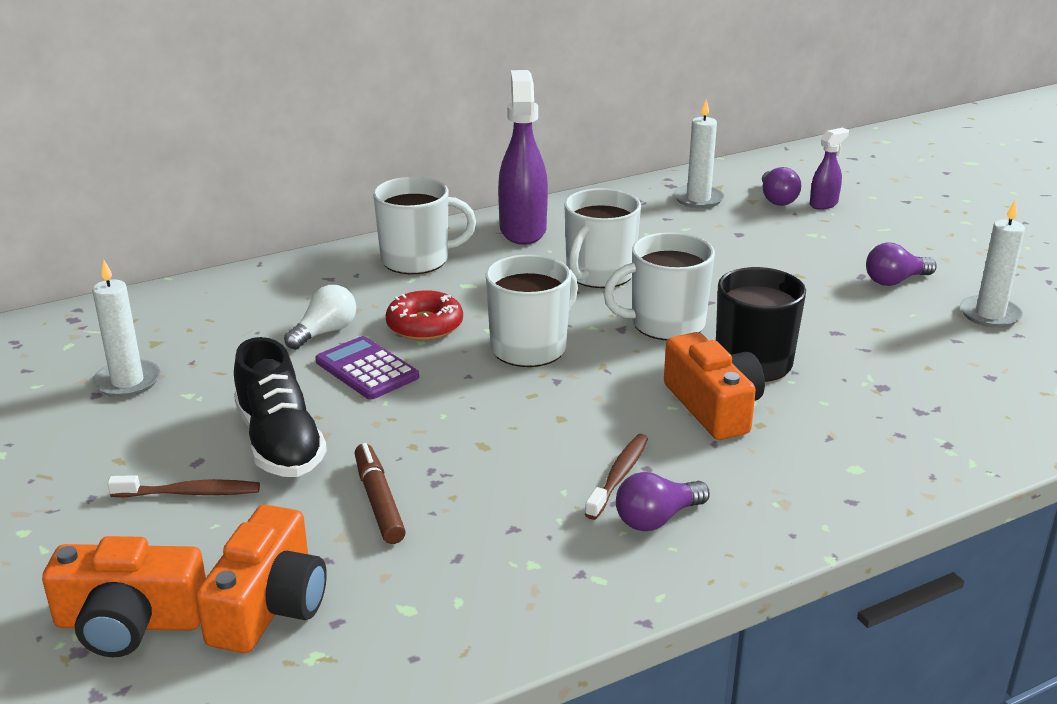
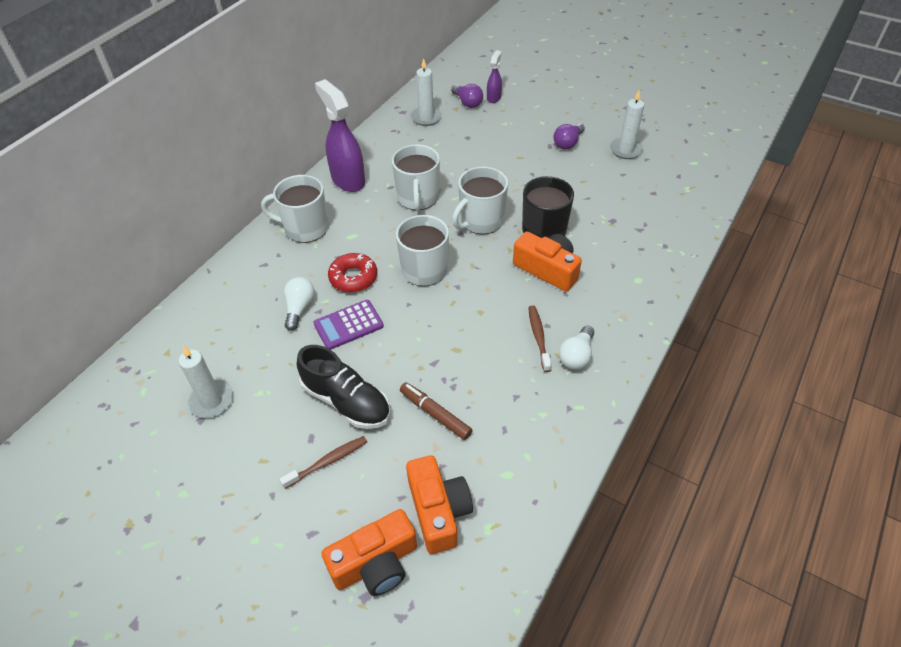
camera: 30 degrees left, 20 degrees up
purple calculator [315,336,419,400] -> purple calculator turned 45 degrees counterclockwise [313,300,384,350]
white mug [373,177,476,274] -> white mug turned 135 degrees counterclockwise [261,175,329,243]
purple light bulb [616,472,710,531] -> white light bulb [559,326,594,370]

